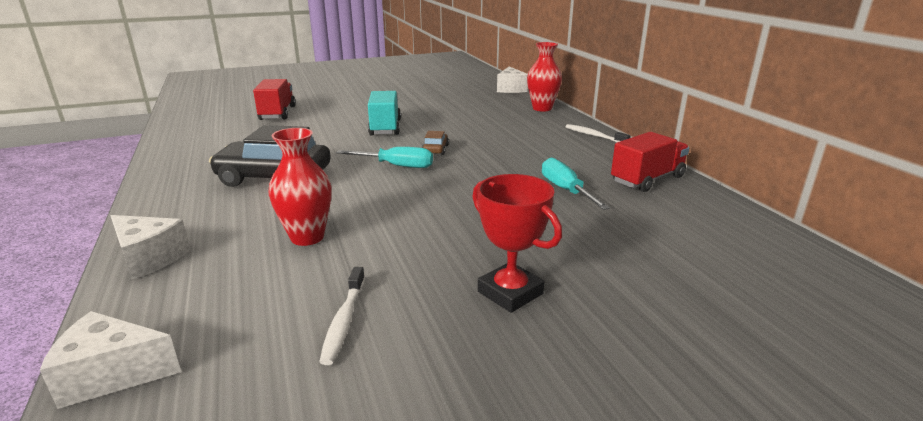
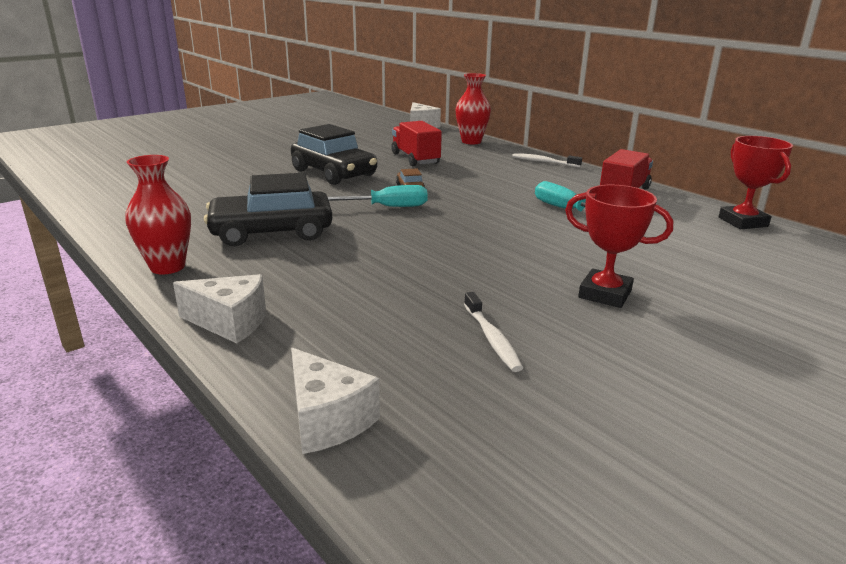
camera: 20 degrees left, 0 degrees up
white cheese [40,311,182,409] -> white cheese turned 105 degrees counterclockwise [291,348,380,454]
red truck [253,79,296,120] -> red truck moved to [391,121,442,166]
red vase [269,128,332,246] -> red vase moved to [125,155,191,274]
turquoise truck [368,91,401,135] -> black car [291,124,377,185]
none -> red trophy [719,136,793,229]

